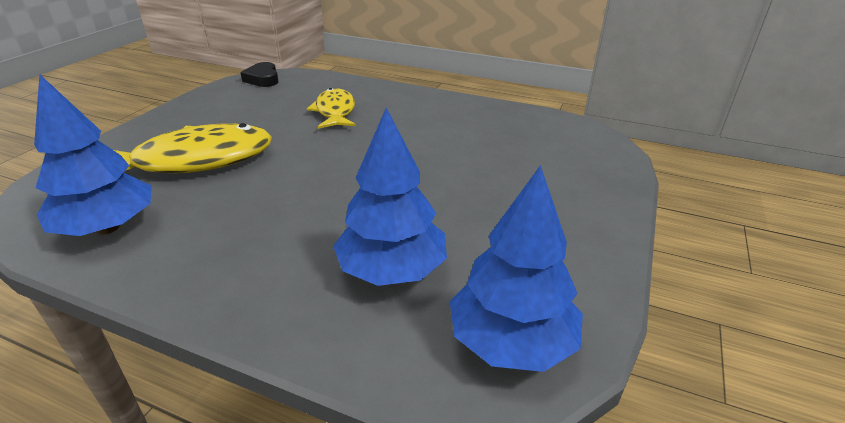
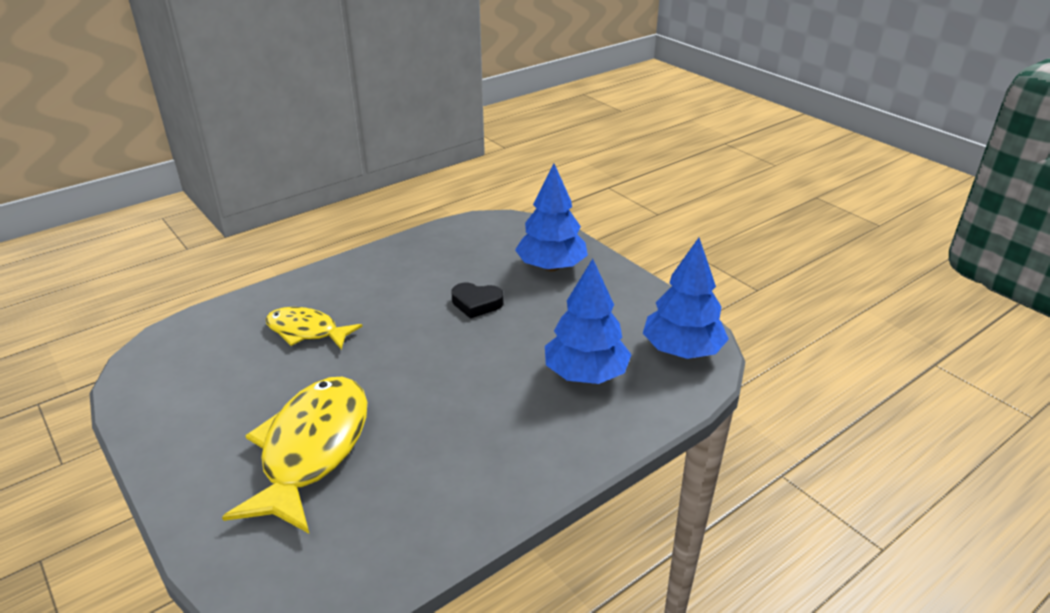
camera: 60 degrees left, 0 degrees up
blue tree [34,74,152,236] -> blue tree moved to [515,163,588,271]
black heart [240,62,279,87] -> black heart moved to [451,283,504,319]

